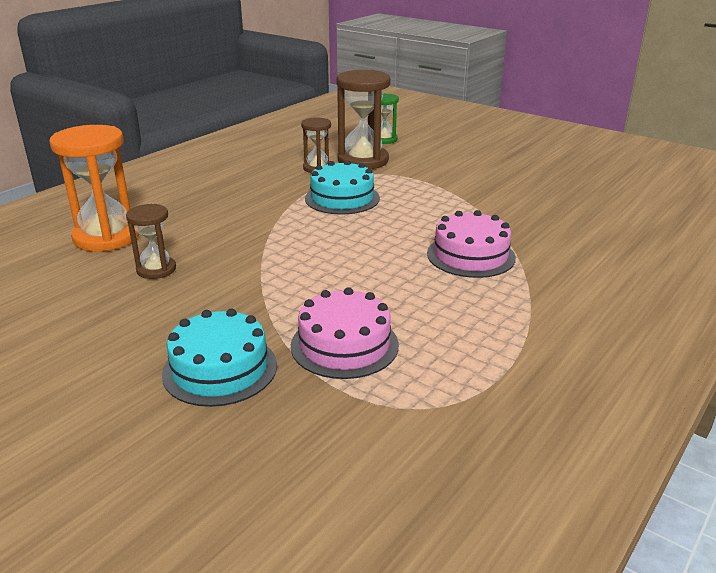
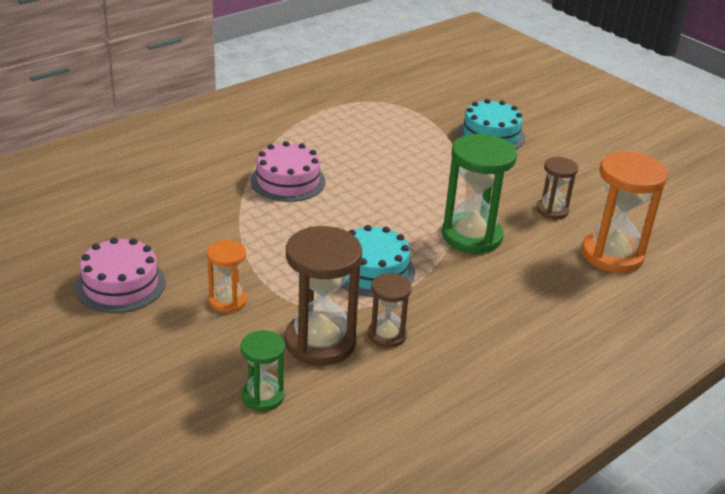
camera: 170 degrees left, 5 degrees up
pink cake [291,287,399,379] -> pink cake moved to [75,237,166,313]
none -> orange hourglass [206,240,247,313]
none -> green hourglass [442,133,517,254]

